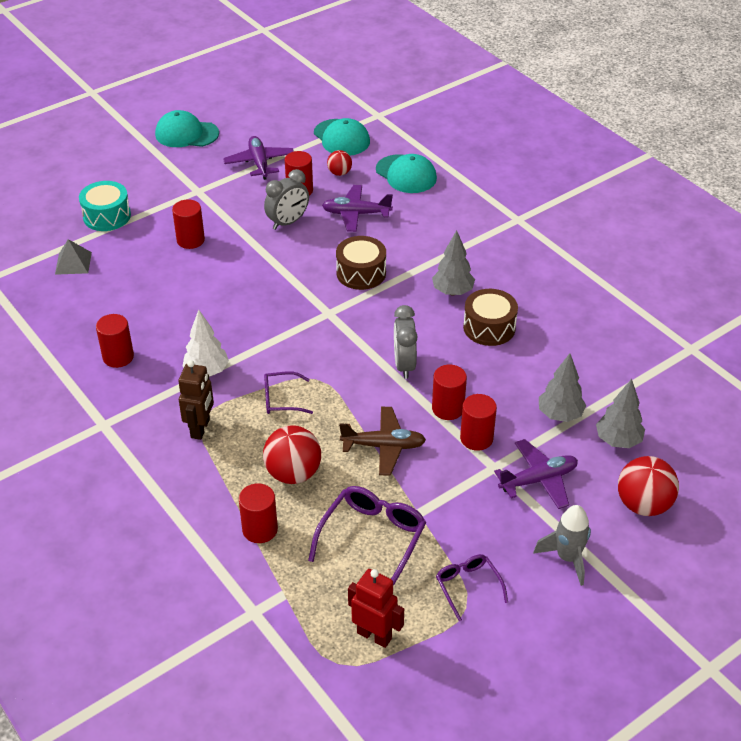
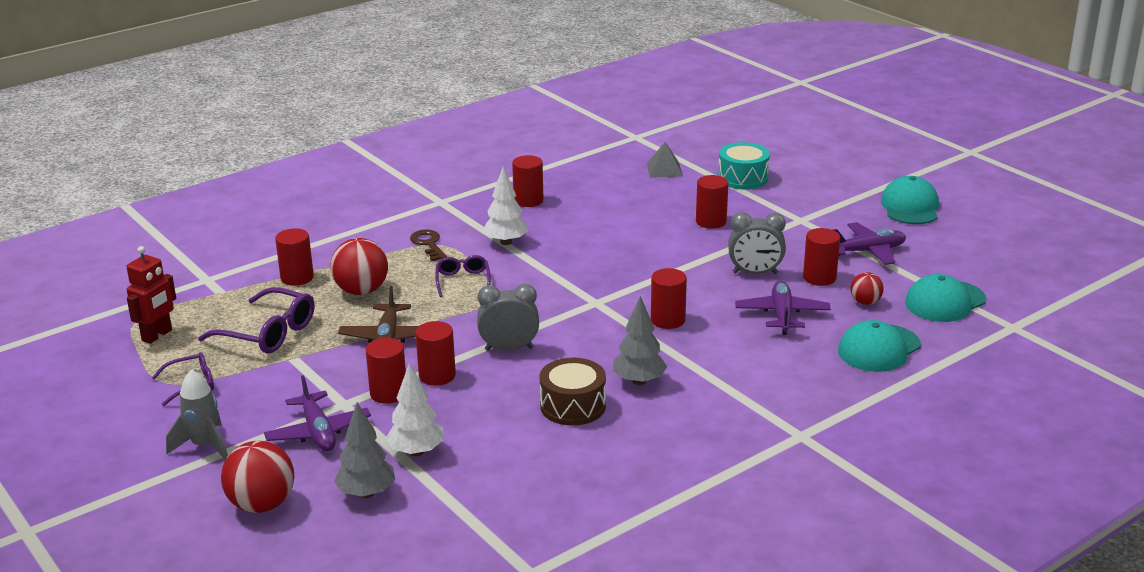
camera: 90 degrees right, 15 degrees down
brown robot [178,360,214,440] -> brown key [410,229,447,261]
grey clock [264,169,309,230] -> grey clock turned 45 degrees counterclockwise [728,212,786,274]
brown drum [336,236,386,290] -> red cylinder [651,268,687,329]
grey tree [539,353,586,422] -> white tree [385,363,444,456]

